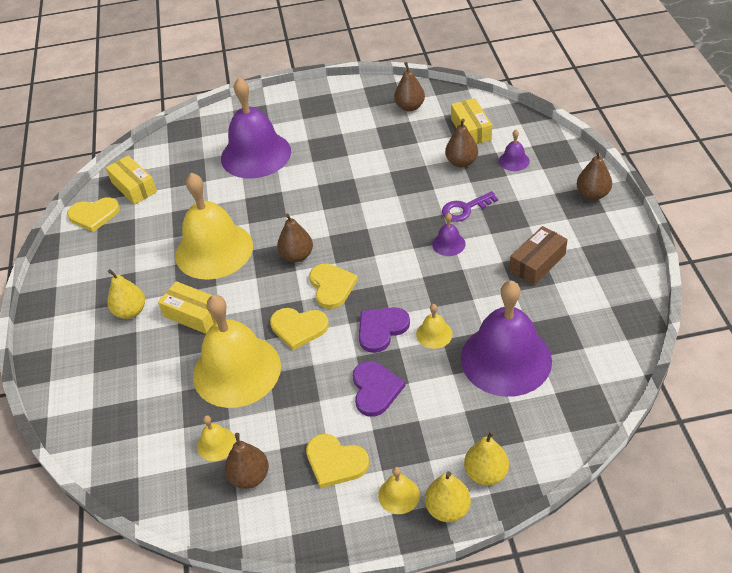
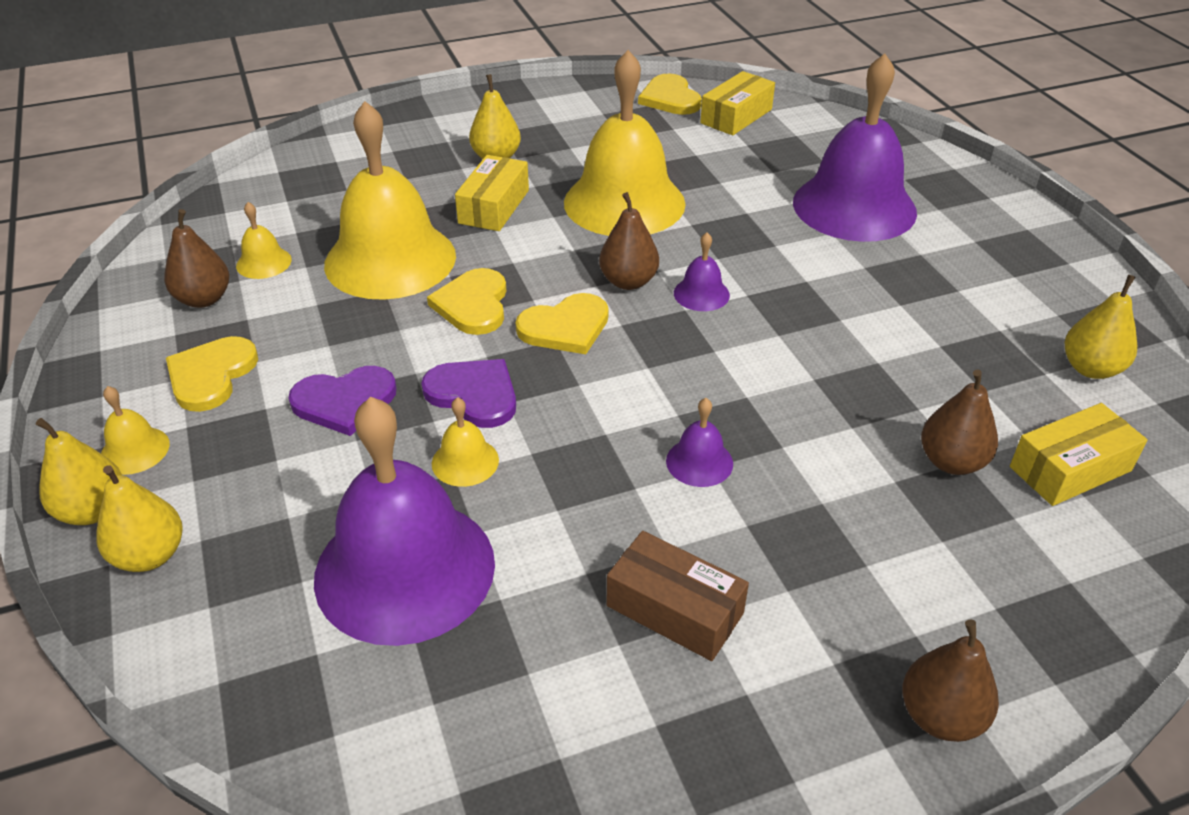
camera: 75 degrees right, 5 degrees down
brown pear [394,62,425,112] -> yellow pear [1065,275,1137,379]
purple key [442,191,498,222] -> none
purple bell [499,130,530,171] -> purple bell moved to [674,232,730,311]

